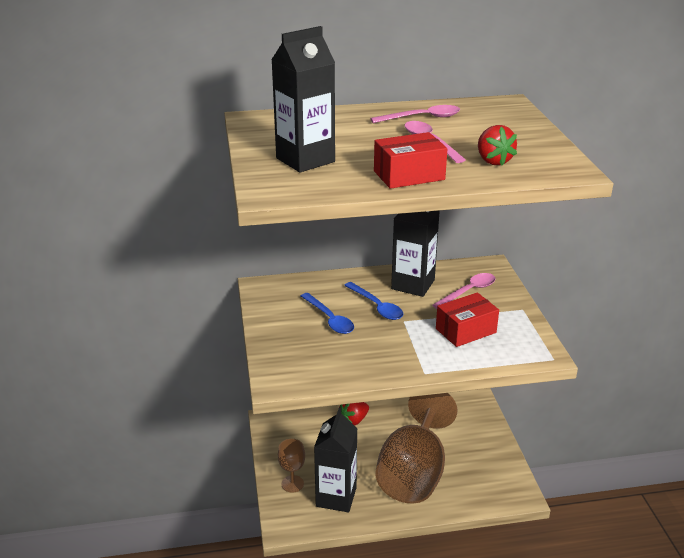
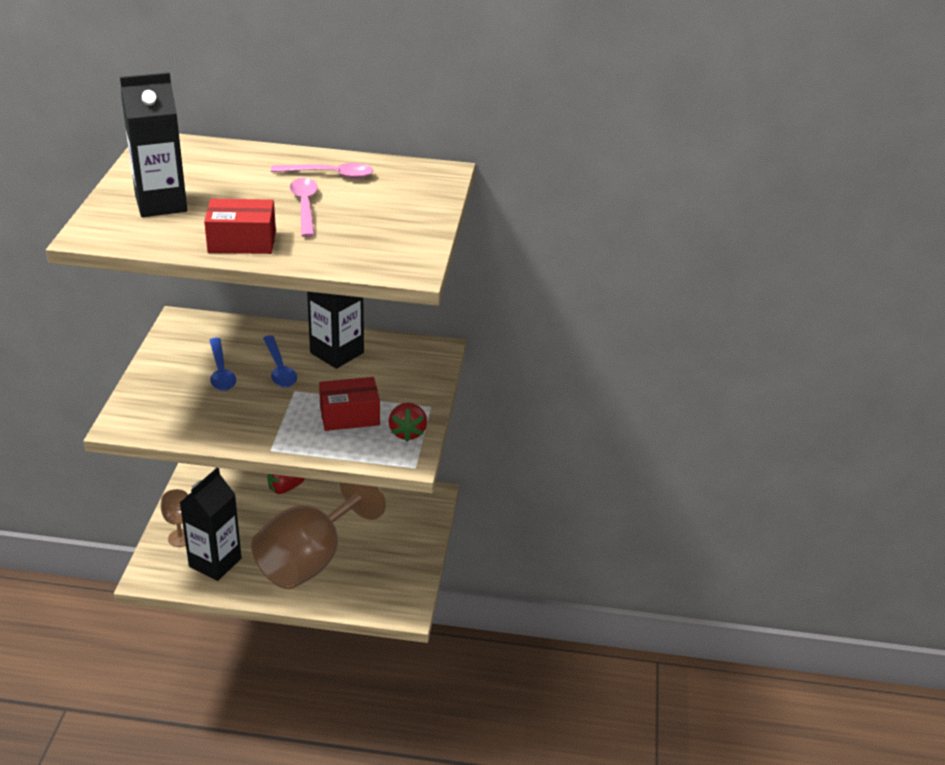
camera: 15 degrees right, 5 degrees up
pink spoon [432,273,496,309] -> none
red strawberry [478,125,517,165] -> red strawberry moved to [388,403,427,442]

